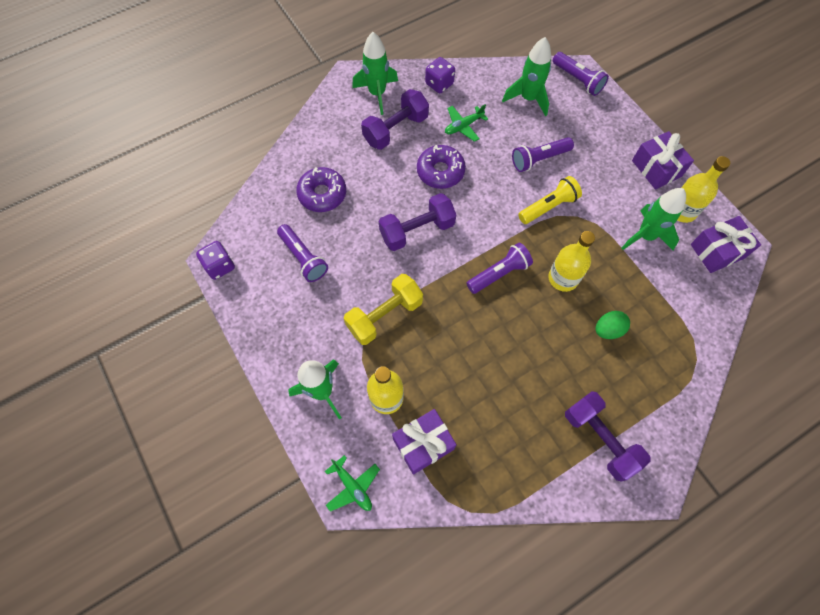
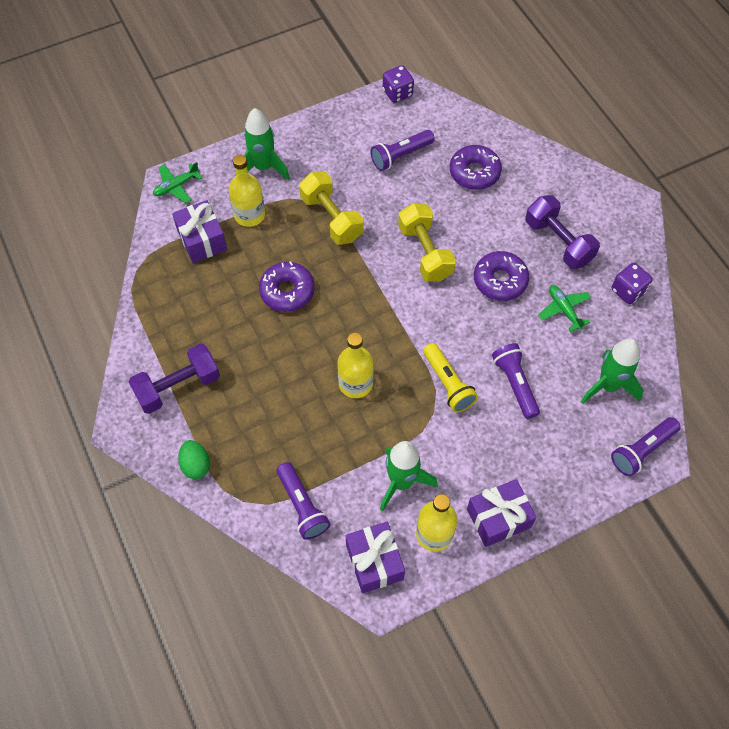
camera: 95 degrees right, 5 degrees down
green rocket [352,32,398,115] -> none
purple dumbbell [379,193,456,251] -> yellow dumbbell [398,203,456,282]
purple flashlight [466,243,533,294] -> purple flashlight moved to [277,462,331,540]
green egg [595,311,630,339] -> green egg moved to [178,440,210,479]
none -> purple donut [259,261,315,312]

